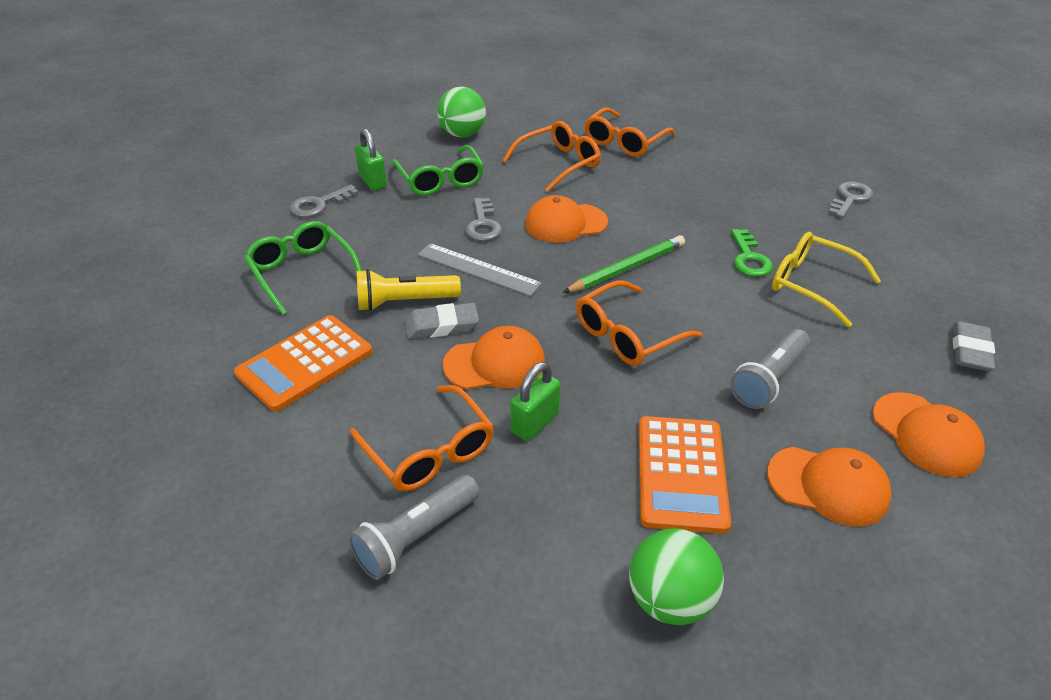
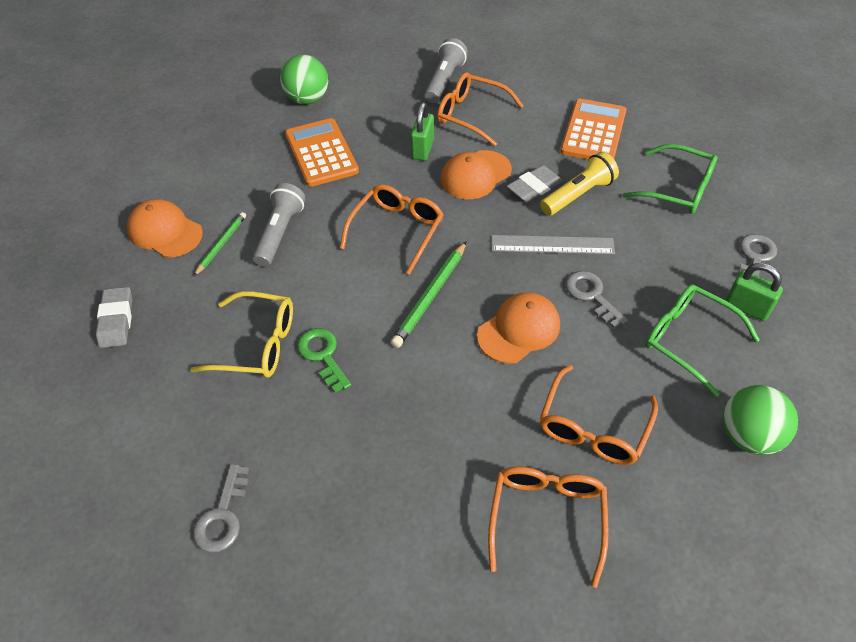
camera: 155 degrees right, 10 degrees up
orange cap [767,447,892,527] -> none
none -> green pencil [194,212,246,276]

